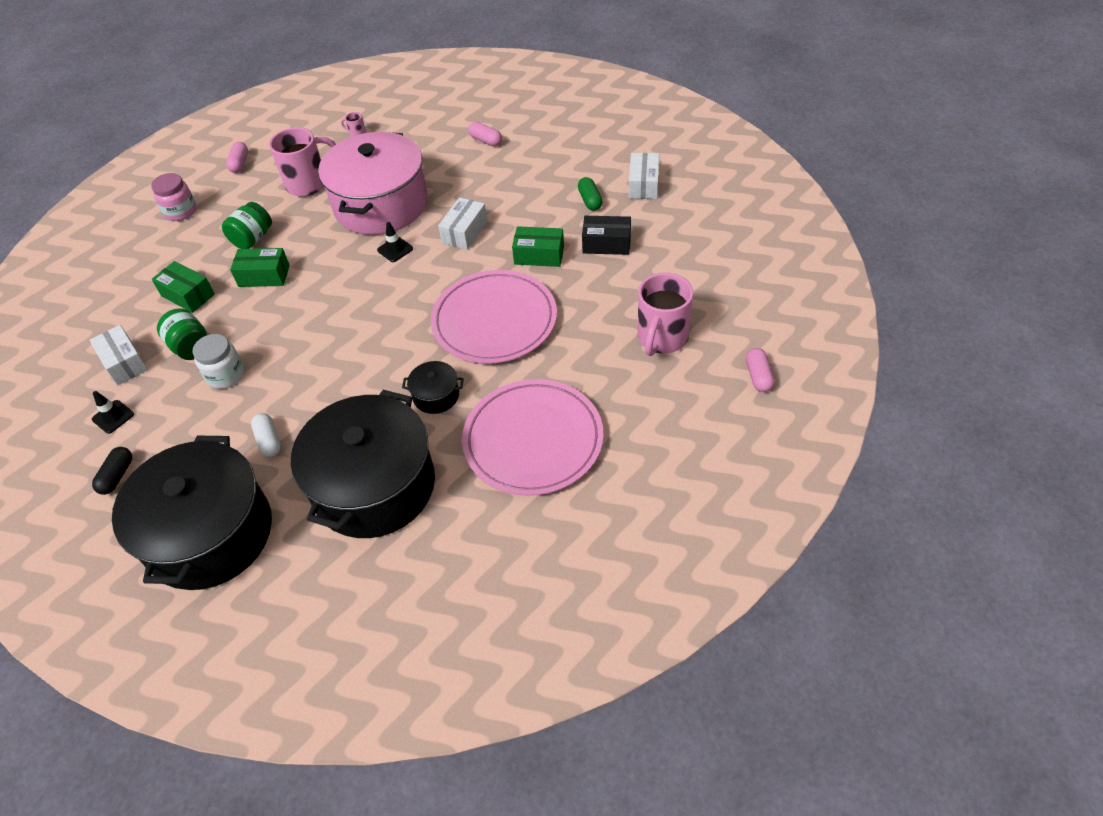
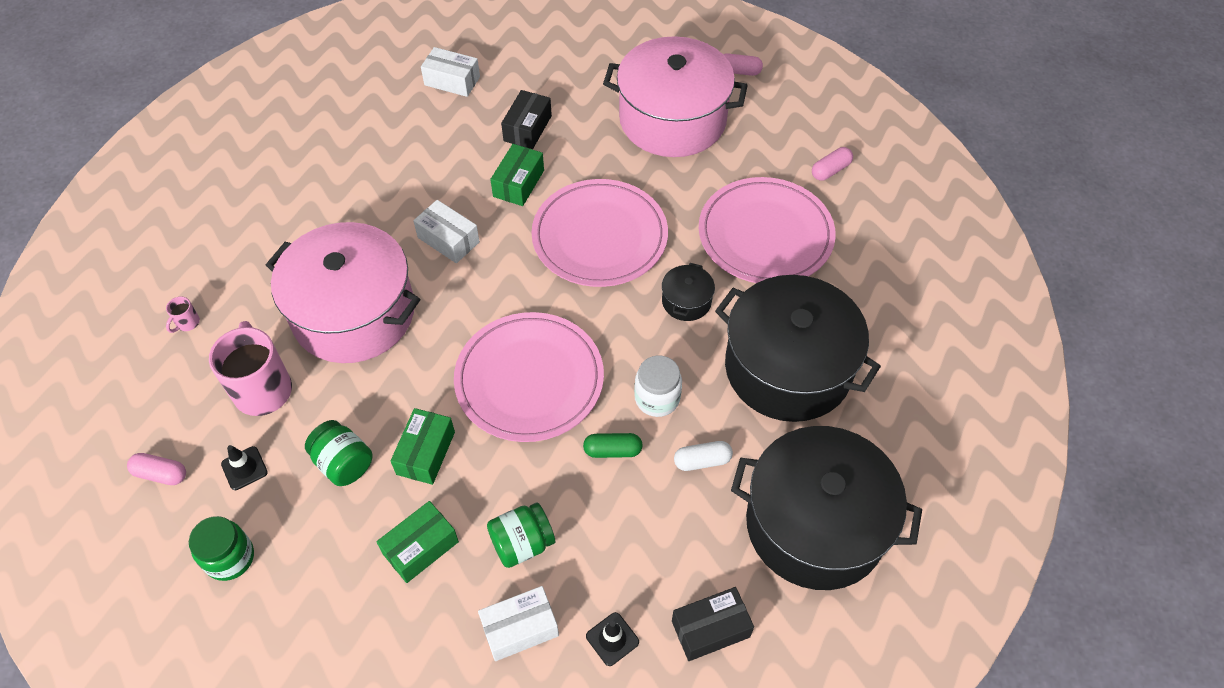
camera: 80 degrees left, 5 degrees up
black capsule [92,447,132,495] -> black box [672,587,754,661]
pink jar [151,173,196,221] -> green jar [189,516,254,581]
white jar [193,334,244,389] -> white jar moved to [634,355,682,417]
black traffic cone [377,222,413,262] -> black traffic cone moved to [221,445,268,490]
pink capsule [468,122,502,146] -> pink capsule moved to [812,147,853,181]
green capsule [578,177,603,211] -> green capsule moved to [583,433,643,458]
pink mug [638,273,693,356] -> pink pot [603,36,748,157]
none -> pink plate [454,312,604,442]

